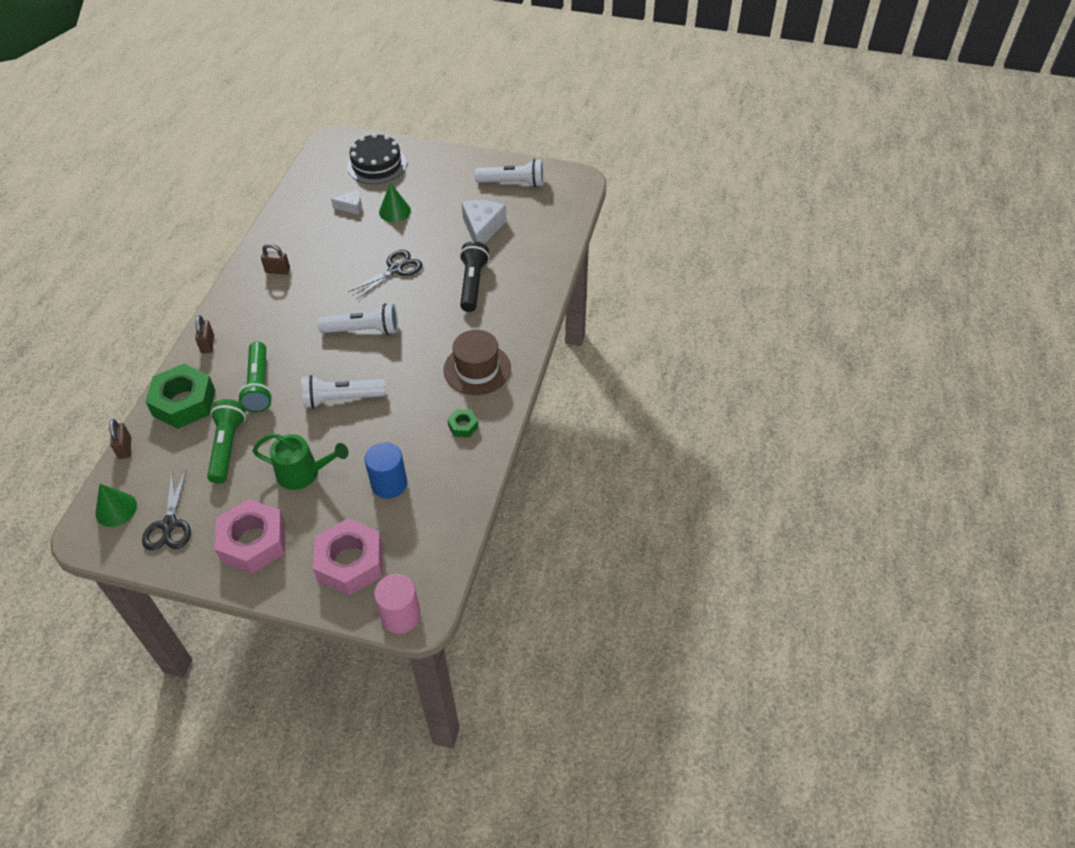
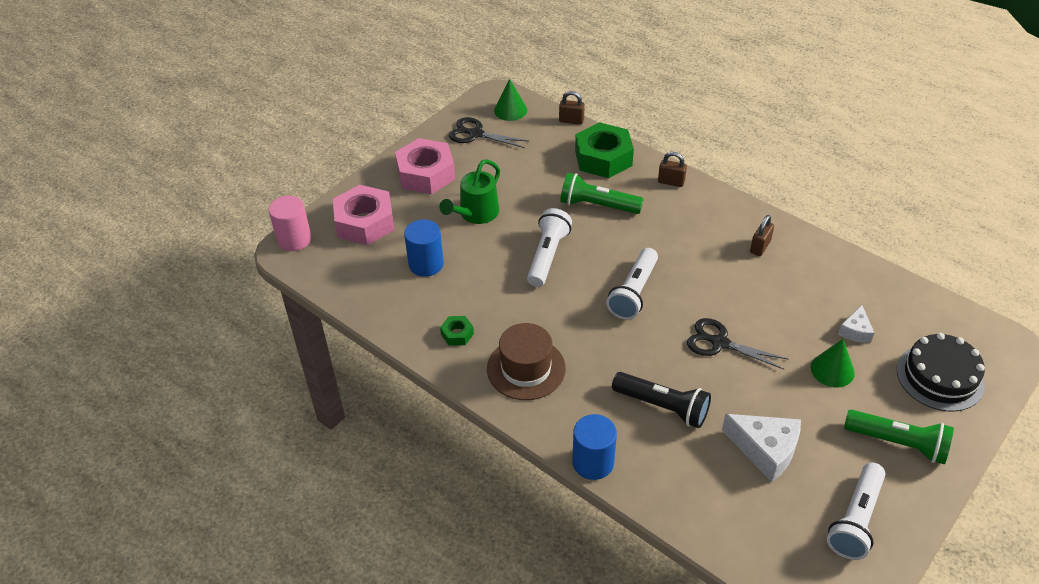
camera: 115 degrees right, 5 degrees down
green flashlight [207,399,246,484] -> green flashlight moved to [844,409,954,465]
black scissors [348,250,423,299] -> black scissors turned 135 degrees clockwise [687,318,788,370]
none -> blue cylinder [572,414,617,480]

